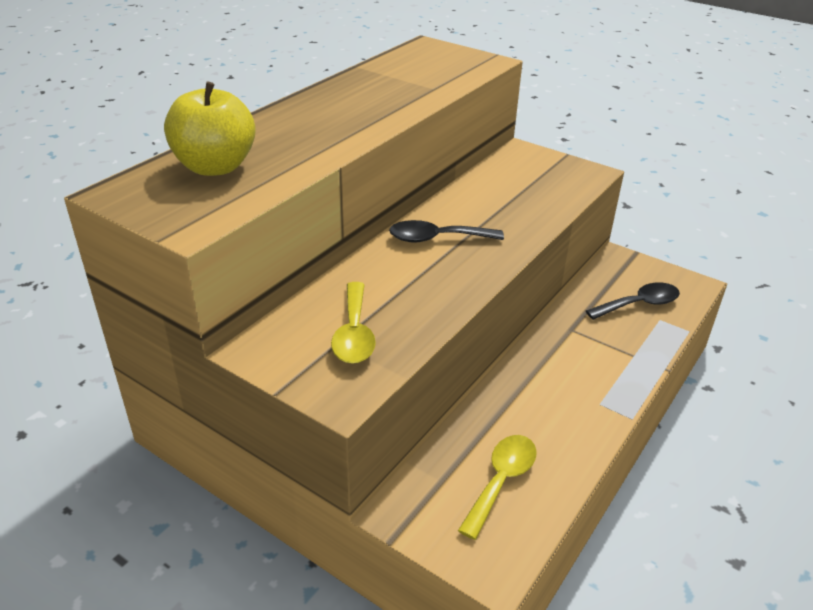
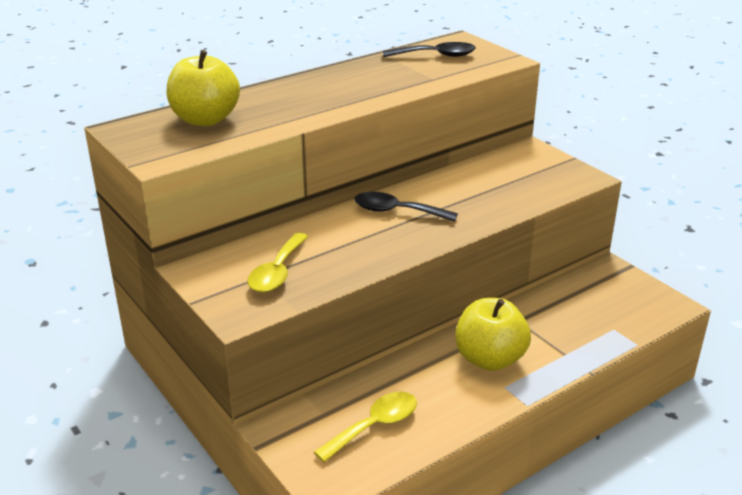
camera: 20 degrees right, 5 degrees down
black spoon [586,283,680,320] -> black spoon moved to [383,42,476,57]
none -> yellow apple [455,298,531,371]

